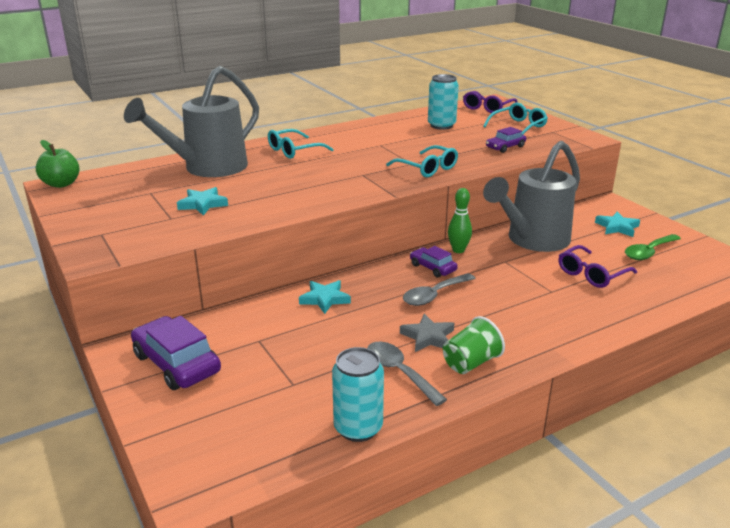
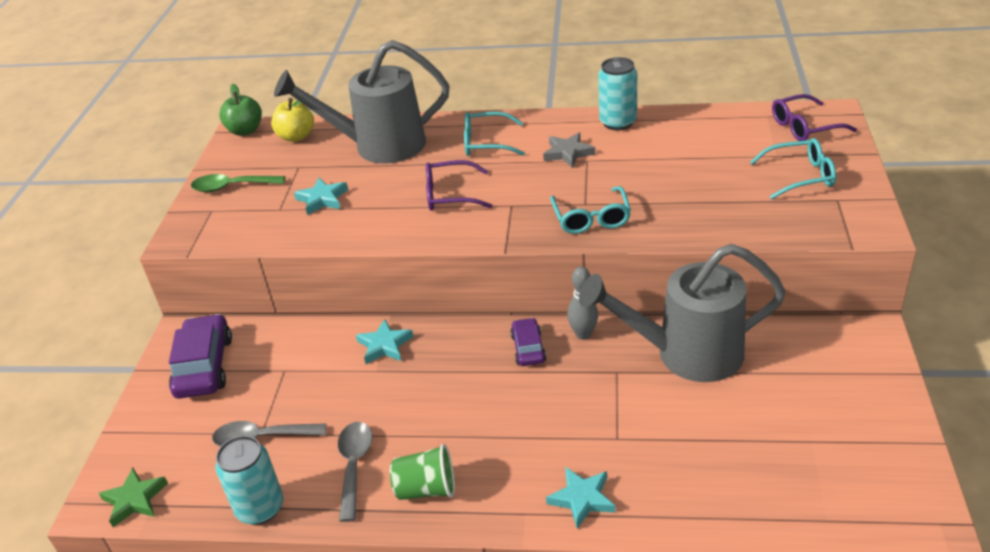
camera: 40 degrees right, 10 degrees up
grey star [400,313,454,352] -> grey star moved to [543,133,595,168]
grey spoon [403,273,476,306] -> grey spoon moved to [212,421,326,447]
turquoise can [428,74,459,130] -> turquoise can moved to [598,57,637,130]
green bowling pin [448,188,472,253] -> grey bowling pin [567,267,598,340]
purple car [486,127,526,153] -> none
purple glasses [559,245,637,288] -> purple glasses moved to [426,160,493,211]
turquoise star [595,212,640,237] -> turquoise star moved to [546,467,616,529]
green spoon [625,234,681,260] -> green spoon moved to [191,174,285,192]
none -> green star [99,468,168,527]
none -> yellow apple [271,98,314,142]

